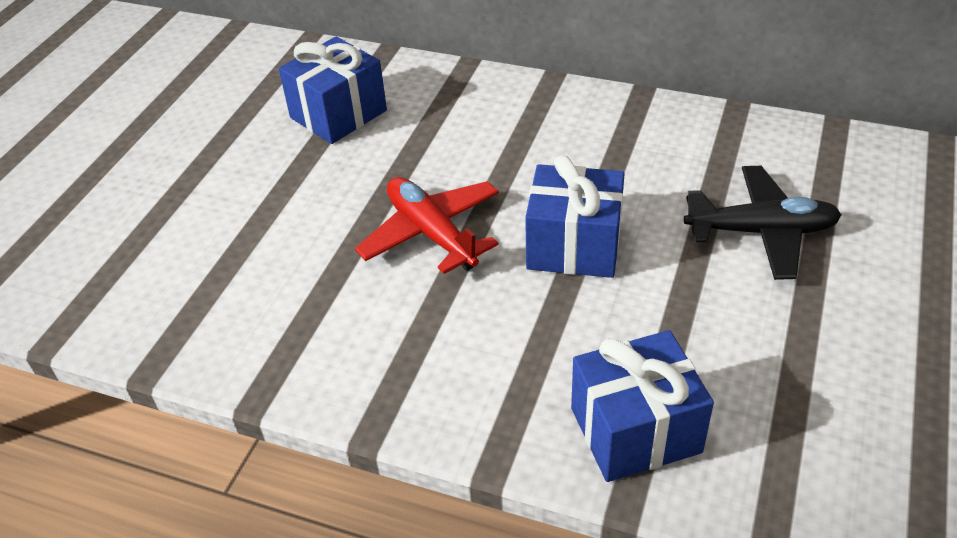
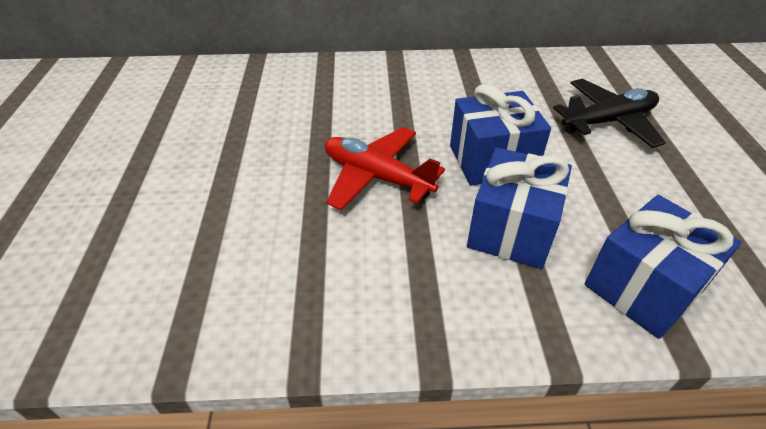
camera: 25 degrees left, 0 degrees up
blue gift [279,36,387,144] -> blue gift moved to [467,147,572,269]

